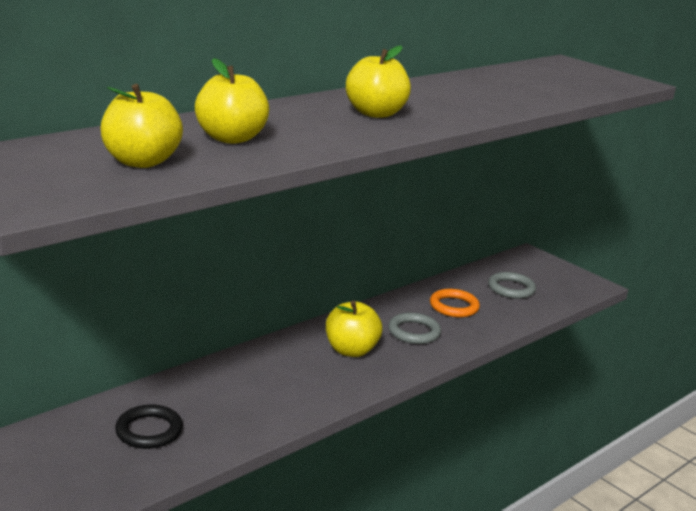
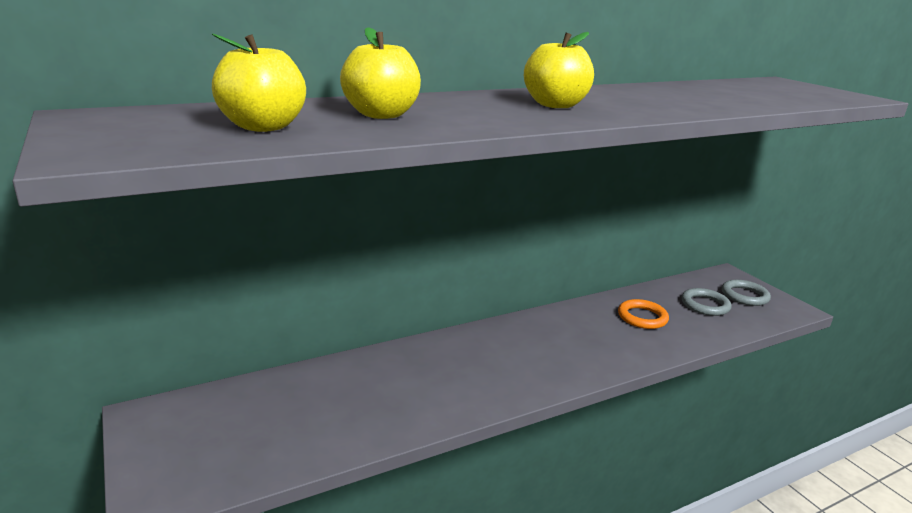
camera: 15 degrees right, 0 degrees up
black ring [115,404,183,449] -> none
yellow apple [326,301,382,357] -> none
grey ring [388,313,441,344] -> grey ring moved to [722,280,771,306]

